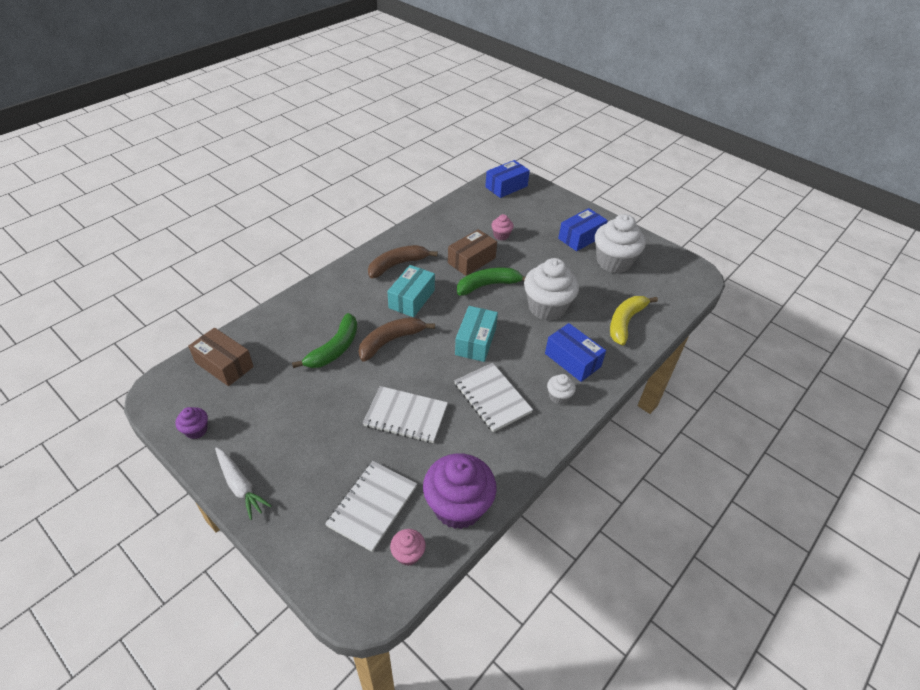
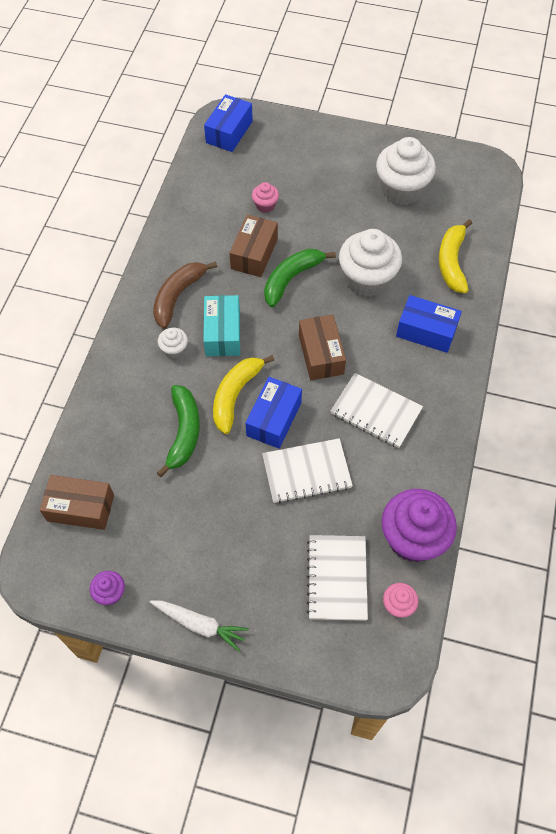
camera: 25 degrees left, 15 degrees up
brown banana [359,317,435,361] -> yellow banana [213,355,274,434]
turquoise box [455,306,498,362] -> brown box [299,314,346,380]
white cupcake [547,374,576,404] -> white cupcake moved to [158,328,188,359]
blue box [558,208,608,251] -> blue box moved to [245,377,302,449]

